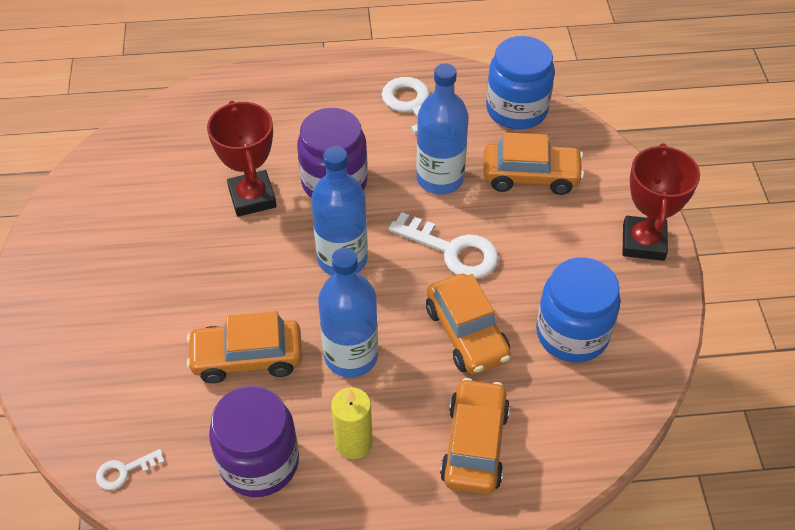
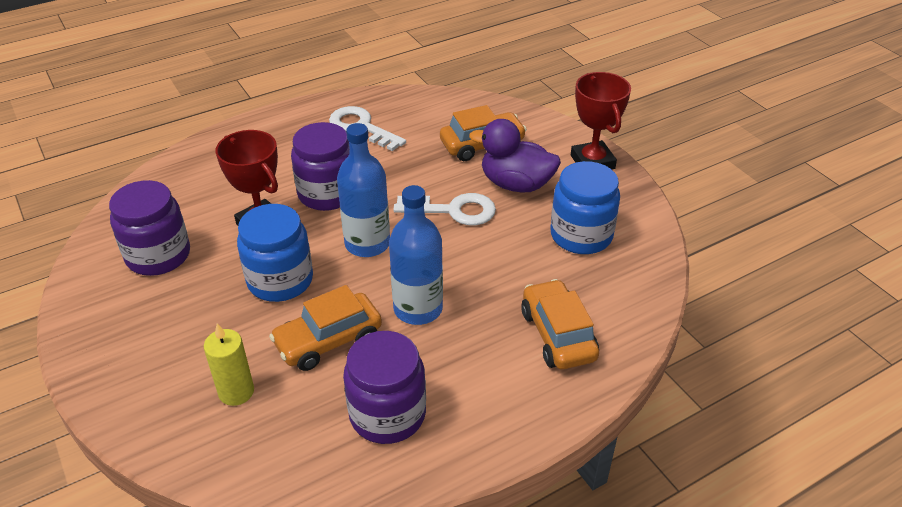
camera: 25 degrees left, 10 degrees down
white key [96,449,164,490] -> none
yellow candle [331,387,373,459] -> yellow candle moved to [204,323,254,406]
blue bottle [416,63,469,194] -> none
orange car [426,274,511,375] -> none
blue jar [486,36,555,129] -> blue jar moved to [237,204,313,302]
none -> purple jar [109,180,190,276]
none -> purple duck [469,119,561,193]

